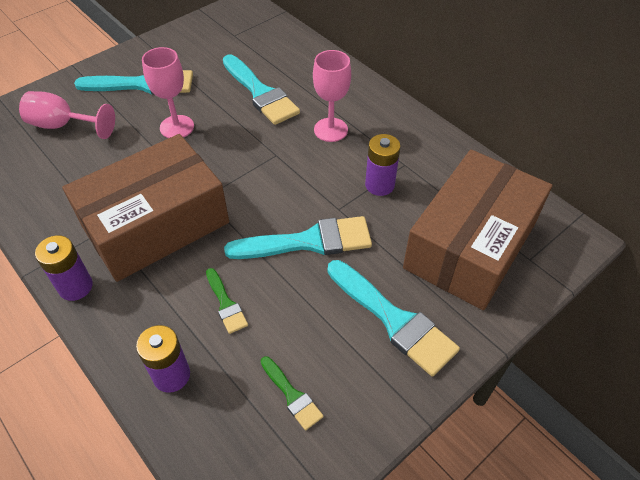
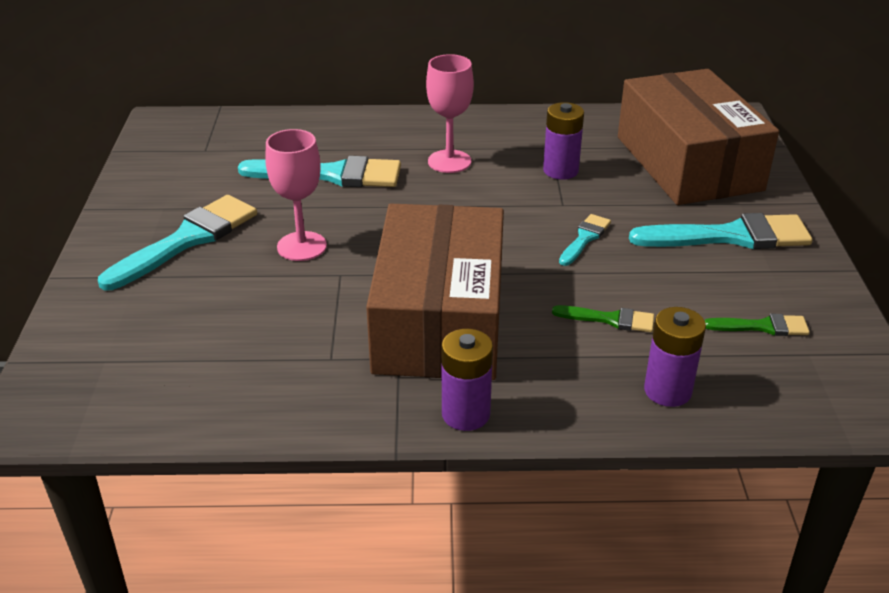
camera: 50 degrees left, 15 degrees down
pink goblet [19,91,115,139] -> none
turquoise brush [224,216,372,259] -> turquoise brush [559,214,611,266], size x0.51

